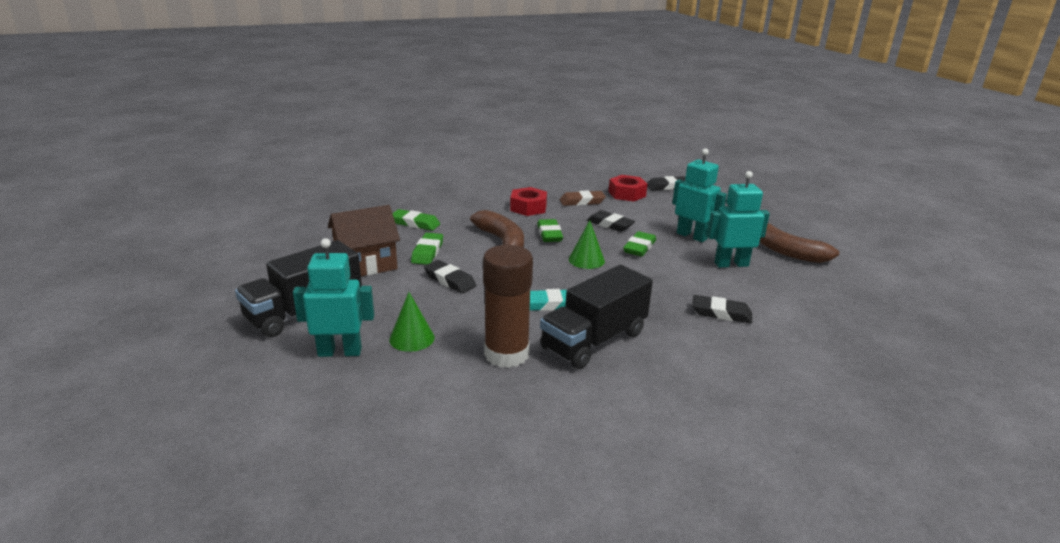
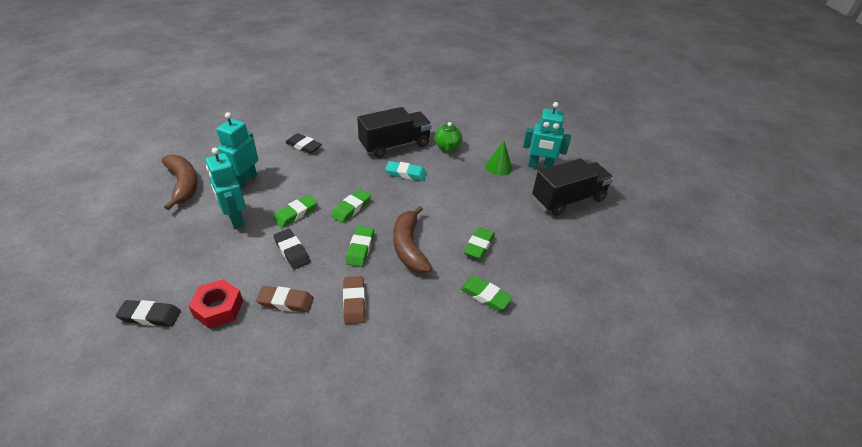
camera: 165 degrees left, 15 degrees up
brown house [328,205,400,276] -> none
black eraser [424,260,476,293] -> none
brown glue stick [483,245,533,368] -> green teapot [435,121,462,152]
red nut [510,187,547,216] -> brown eraser [343,276,365,324]
green cone [569,220,605,269] -> green eraser [331,189,371,223]
turquoise robot [707,171,770,268] -> turquoise robot turned 105 degrees clockwise [217,112,258,189]

